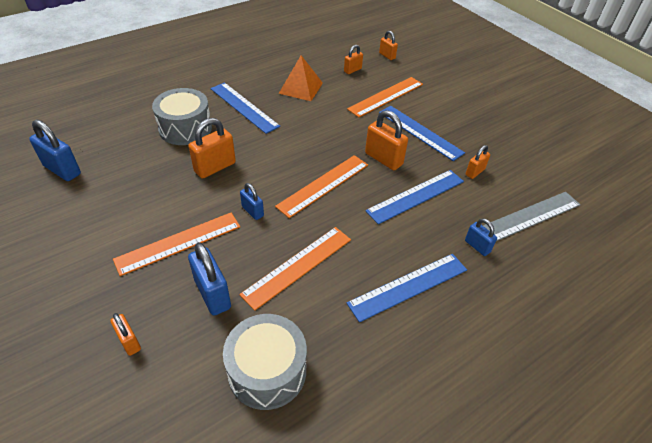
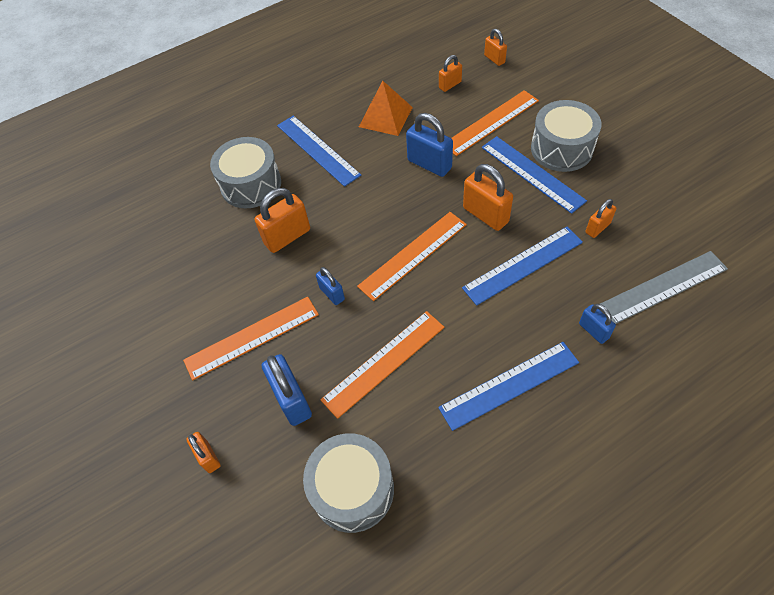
camera: 10 degrees right, 10 degrees up
blue padlock [29,119,81,181] -> blue padlock moved to [406,113,453,177]
none -> grey drum [531,100,602,172]

